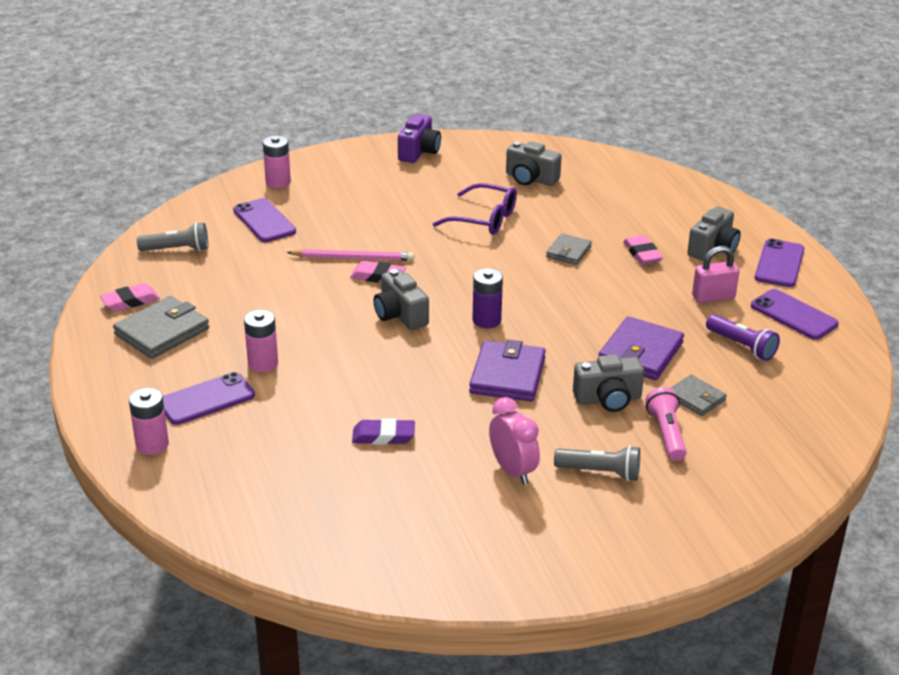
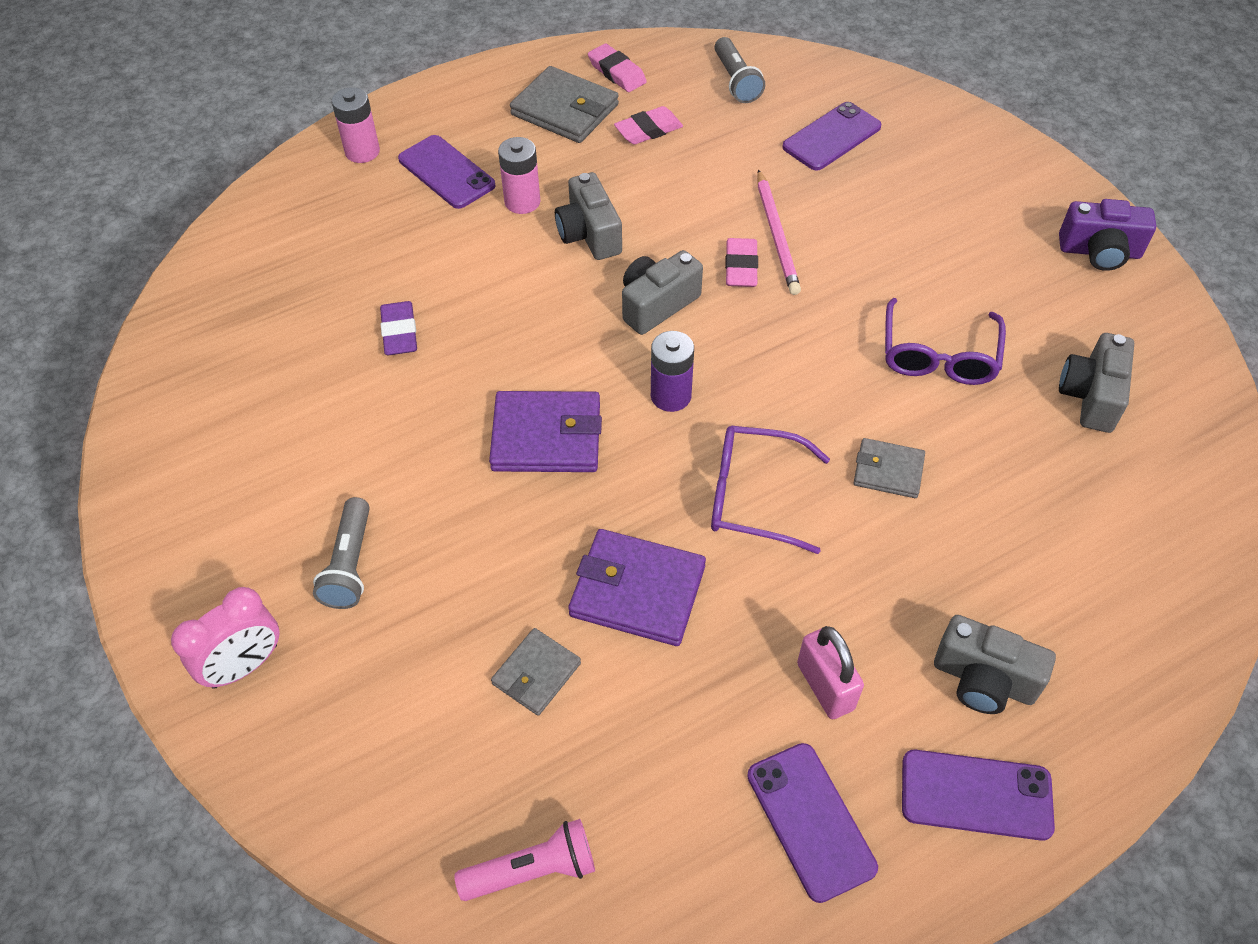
camera: 80 degrees right, 20 degrees up
pink battery [263,136,291,188] -> none
pink clock [489,397,540,485] -> pink clock moved to [171,587,279,689]
grey camera [573,354,644,412] -> grey camera moved to [555,172,622,260]
pink eraser [623,235,663,264] -> pink eraser moved to [614,106,683,145]
pink flashlight [646,387,686,461] -> pink flashlight moved to [454,819,595,901]
purple flashlight [706,314,780,361] -> none
purple phone [751,289,839,340] -> purple phone turned 60 degrees counterclockwise [747,743,878,903]
none -> purple glasses [711,426,830,554]

